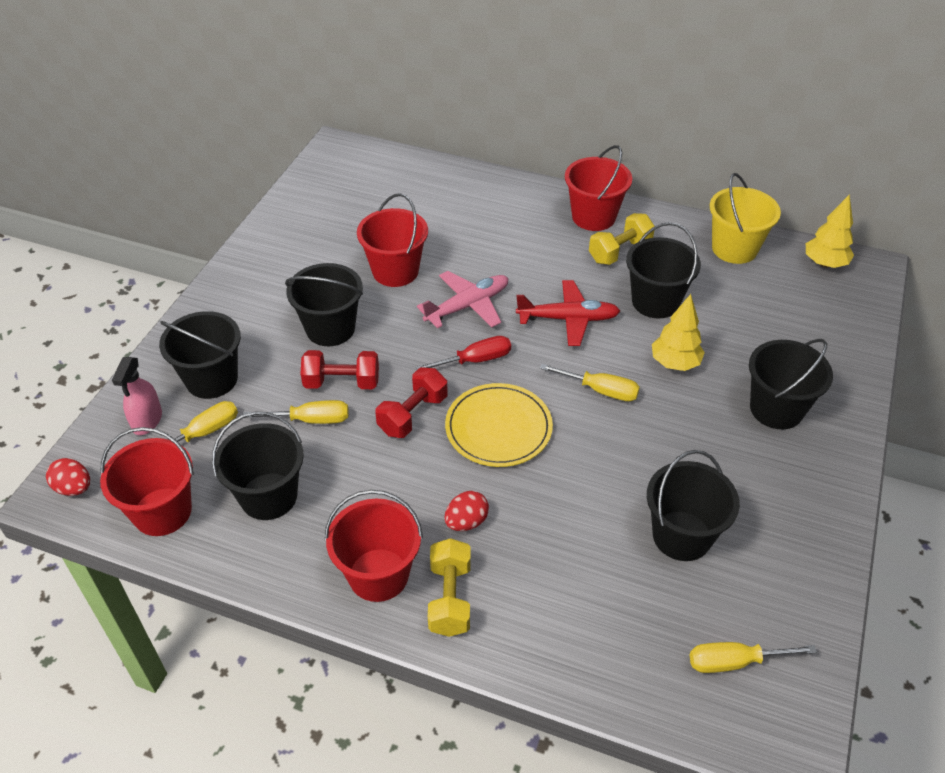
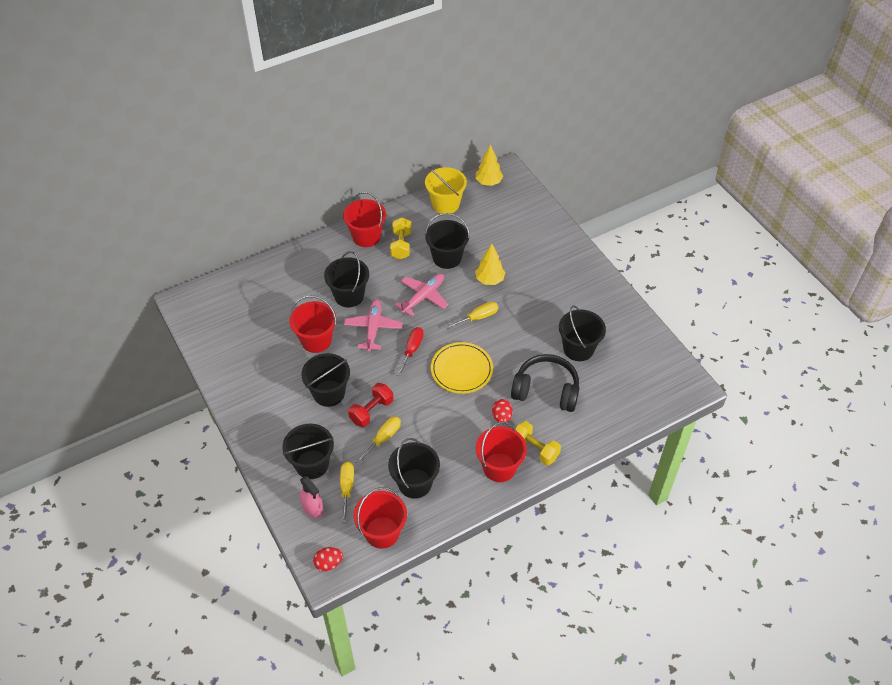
camera: 50 degrees left, 5 degrees up
red dumbbell [375,368,448,438] -> none
red plane [516,280,620,346] -> pink plane [395,274,448,316]
yellow screwdriver [690,642,817,673] -> none
black bucket [749,339,833,429] -> black bucket moved to [324,251,369,307]
none -> black headphones [511,354,579,412]

